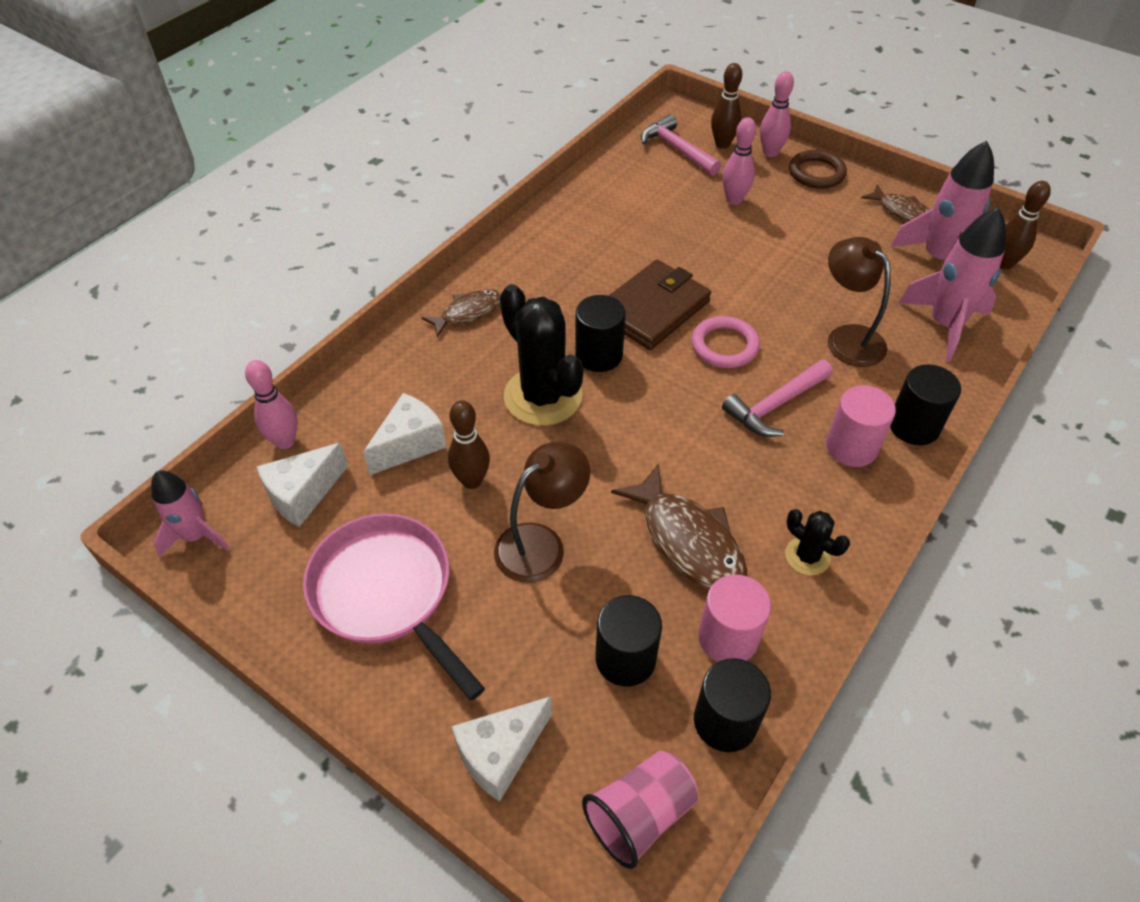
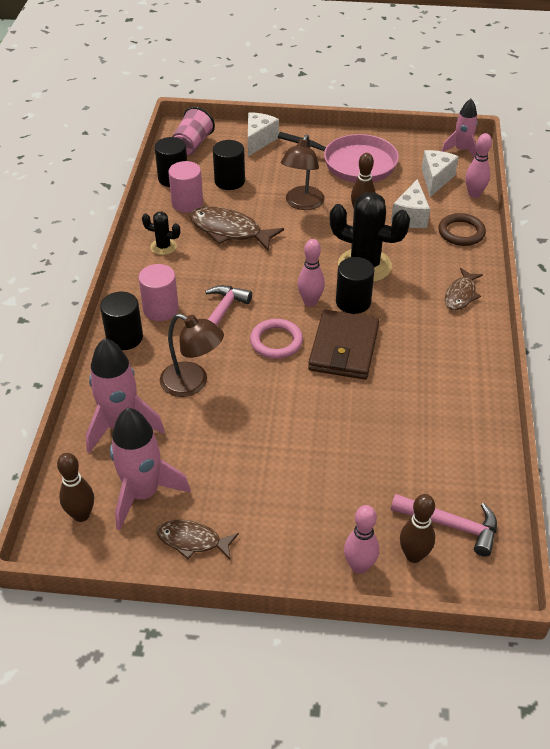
camera: 150 degrees right, 5 degrees down
pink bowling pin [722,117,756,205] -> pink bowling pin moved to [298,239,325,307]
brown ring [789,150,847,189] -> brown ring moved to [438,213,486,246]

